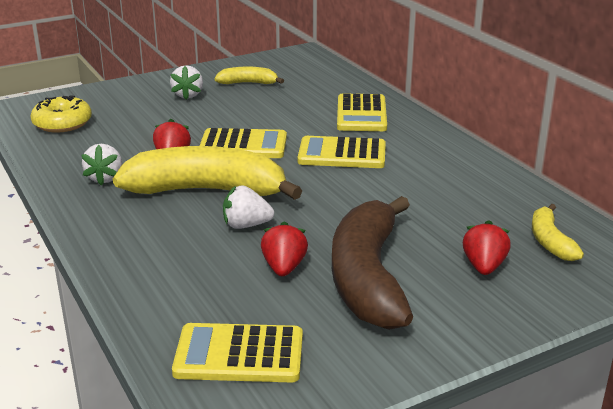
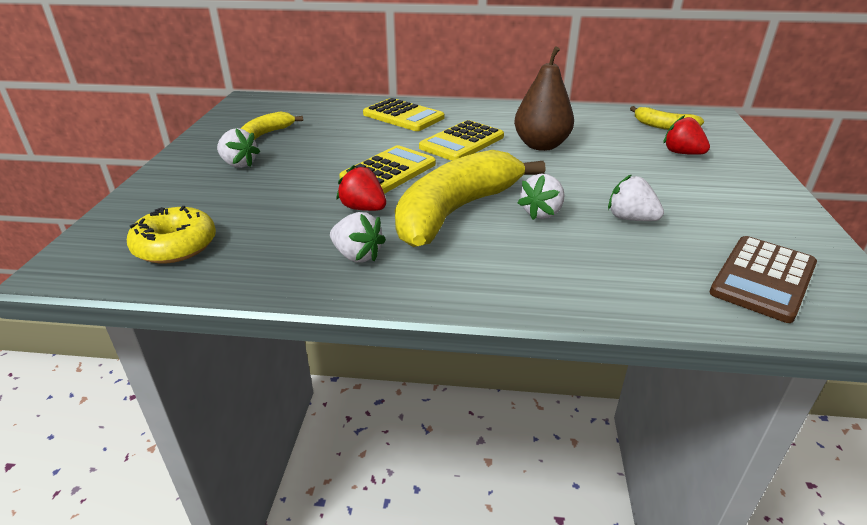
camera: 55 degrees left, 5 degrees up
yellow calculator [172,323,303,383] -> brown calculator [709,236,817,323]
red strawberry [261,221,308,276] -> white strawberry [608,174,664,221]
brown banana [332,196,413,330] -> none
none -> brown pear [514,46,574,151]

